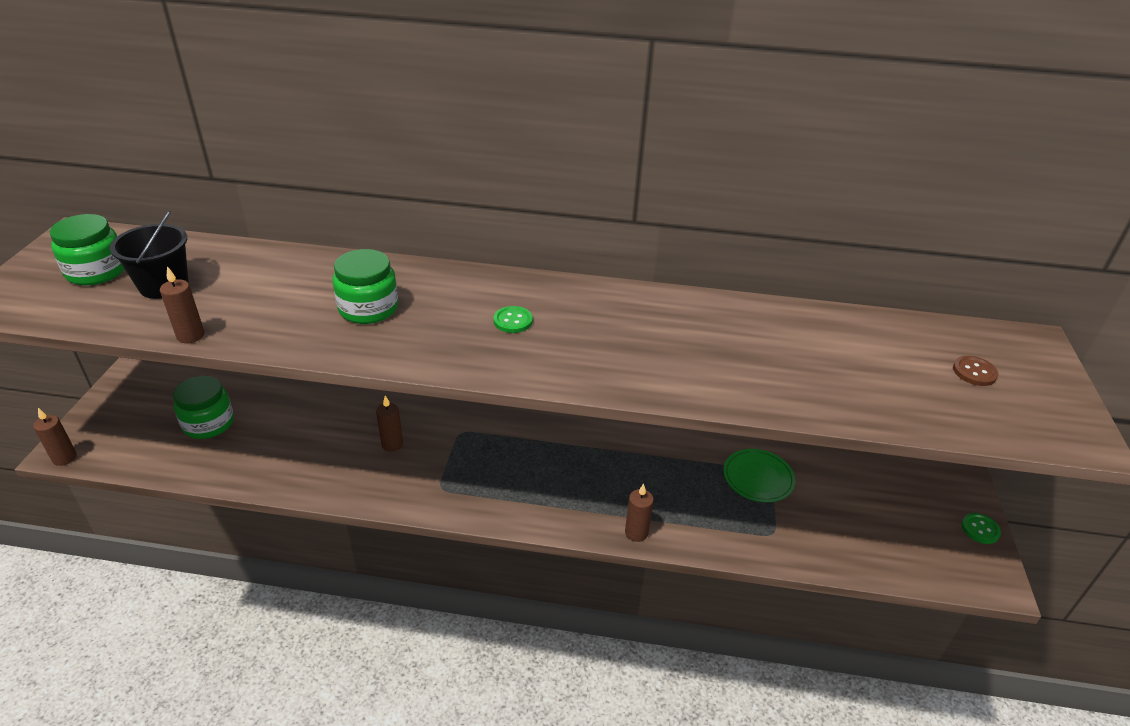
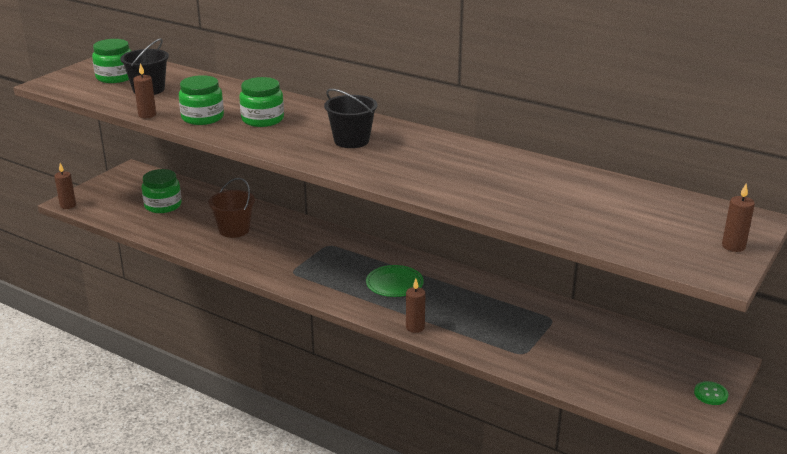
camera: 25 degrees right, 10 degrees down
brown candle [376,396,403,452] -> brown candle moved to [722,183,755,252]
green button [493,306,533,333] -> black bucket [324,89,377,148]
green plate [723,449,795,502] -> green plate moved to [366,265,424,297]
brown button [953,356,999,386] -> none
none -> green jar [179,75,224,125]
none -> brown bucket [208,178,255,238]

